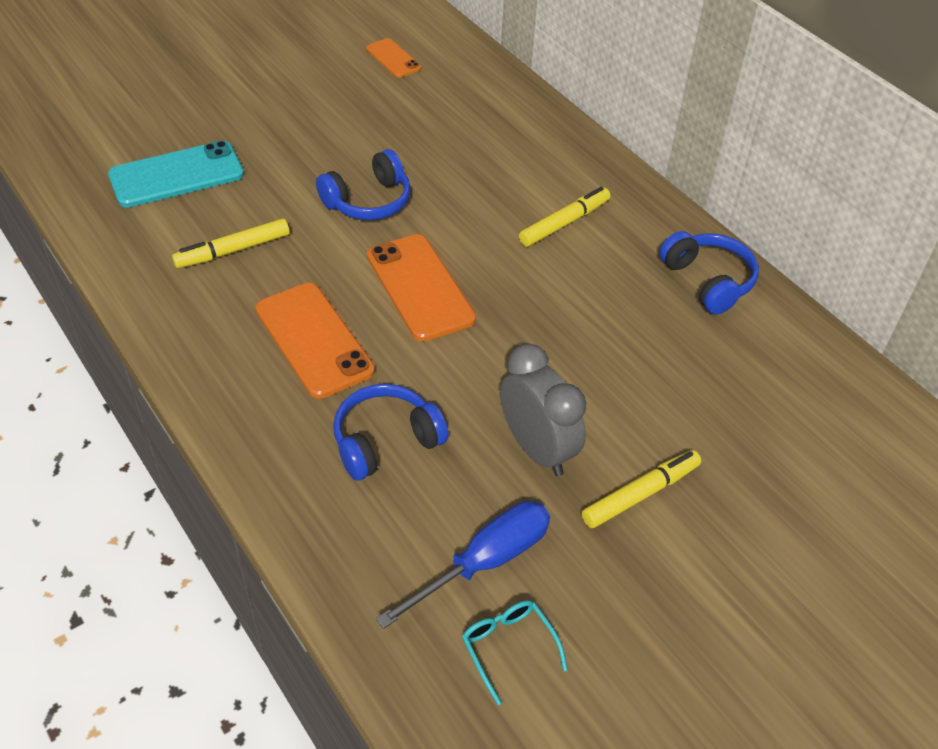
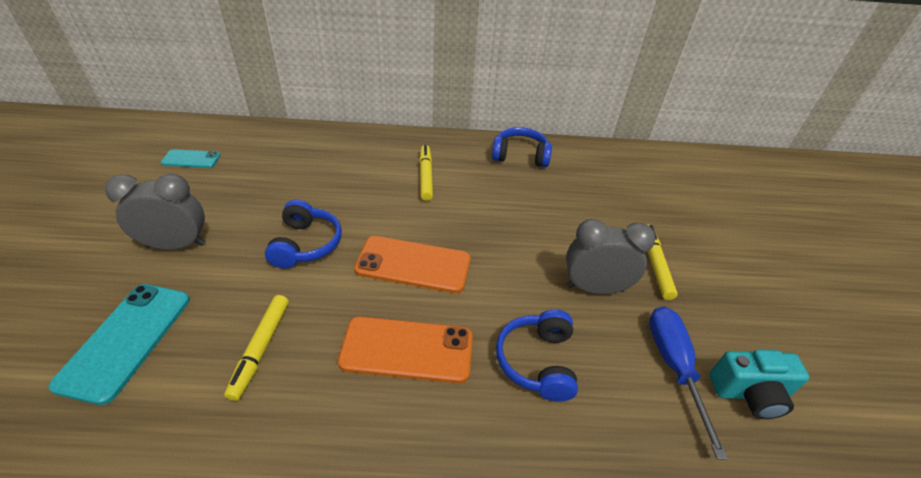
camera: 55 degrees left, 5 degrees down
orange phone [366,38,421,78] -> turquoise phone [161,149,220,168]
turquoise glasses [462,600,568,705] -> turquoise camera [709,349,809,419]
none -> grey clock [105,174,206,250]

